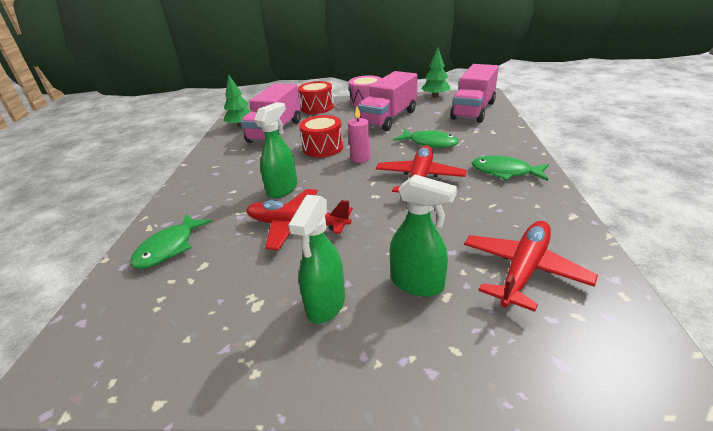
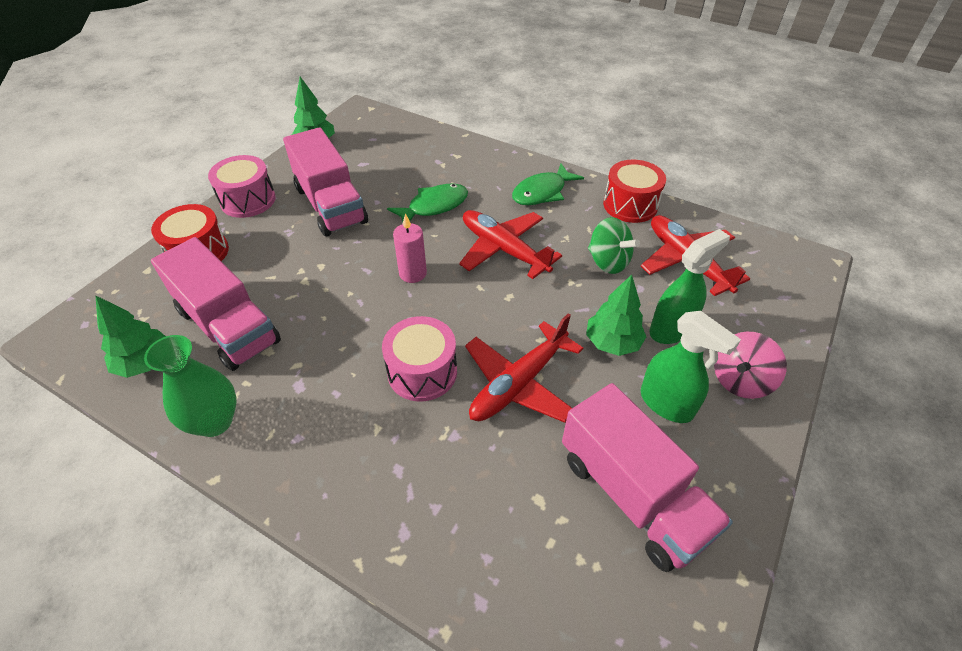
camera: 65 degrees left, 15 degrees up
green fish [130,214,212,269] -> none
green spray bottle [254,102,297,198] -> pink drum [382,316,457,402]
red drum [299,115,343,158] -> red drum moved to [603,160,666,223]
pink truck [450,64,499,123] -> pink truck moved to [562,383,733,572]
none -> green vase [144,335,237,437]
none -> green tree [586,275,646,356]
none -> green spinning top [588,217,640,274]
none -> pink spinning top [714,332,787,399]

